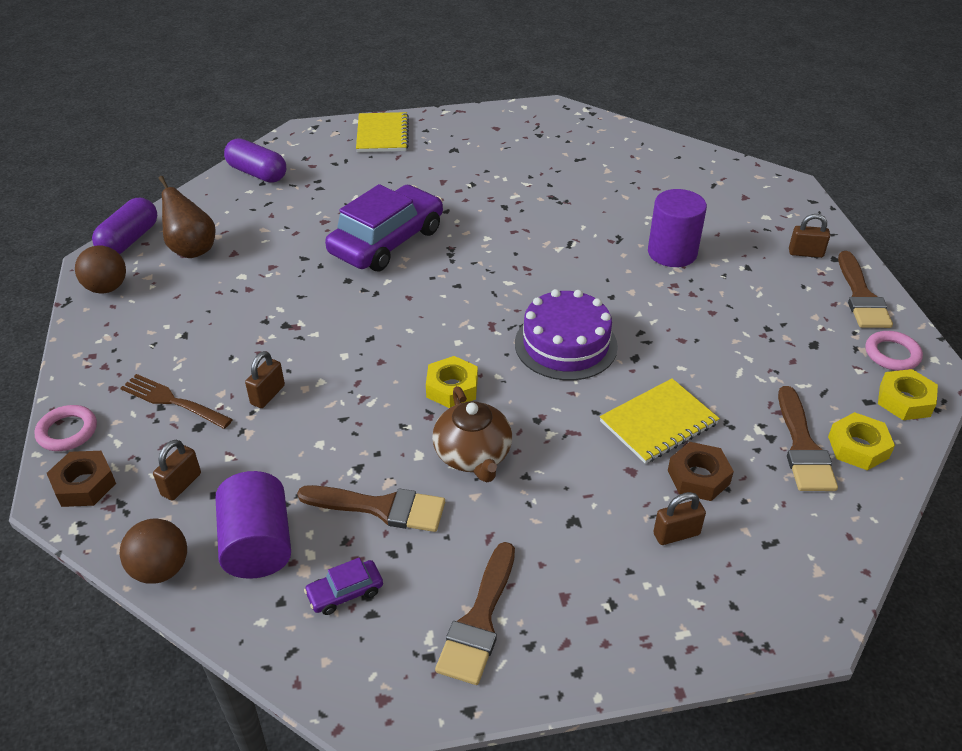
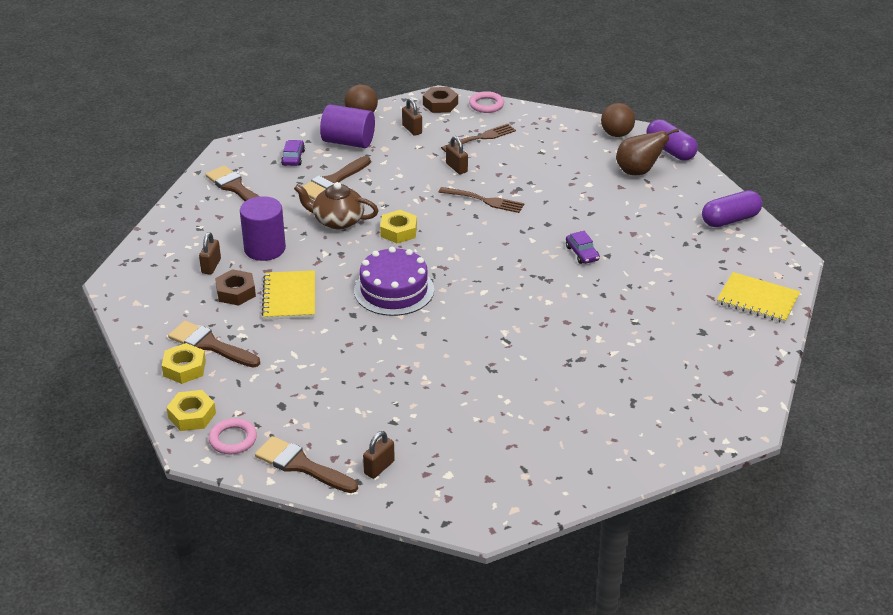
camera: 120 degrees right, 5 degrees down
purple car [325,184,443,271] -> purple car [566,231,600,264], size x0.41
purple cylinder [648,189,707,267] -> purple cylinder moved to [240,196,286,261]
none -> brown fork [439,187,524,213]

